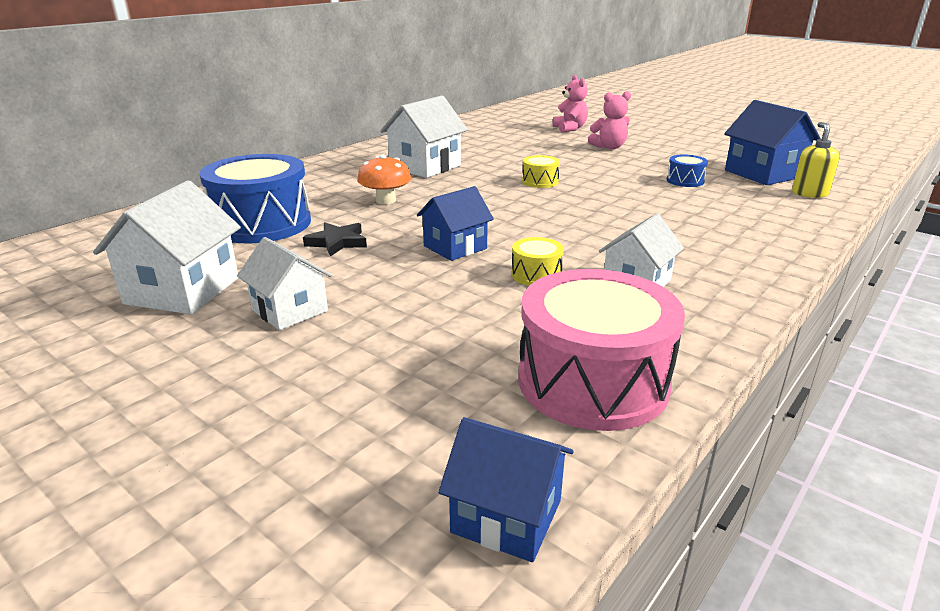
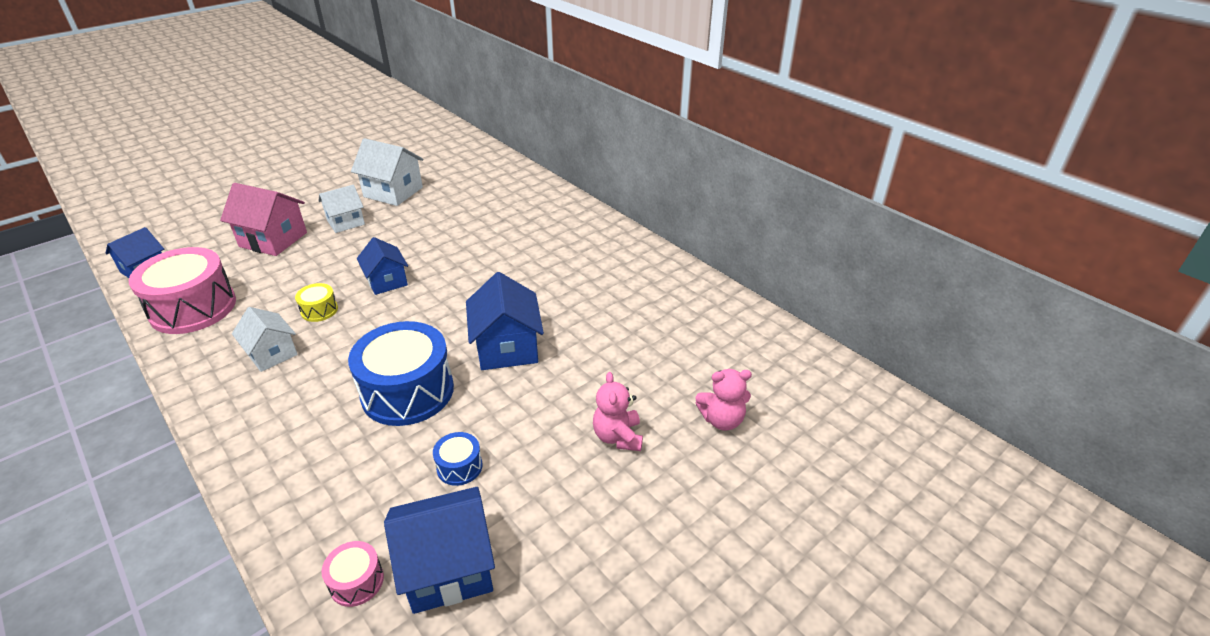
camera: 100 degrees right, 10 degrees up
blue drum [200,154,311,244] -> blue drum moved to [348,321,454,426]
black star [303,222,367,256] -> none
orange mushroom [357,154,412,204] -> none
white house [380,96,468,178] -> none
yellow drum [522,155,560,188] -> blue house [466,272,544,370]
yellow soap dispenser [792,122,840,198] -> pink drum [322,541,384,607]
none -> pink house [220,183,307,256]

